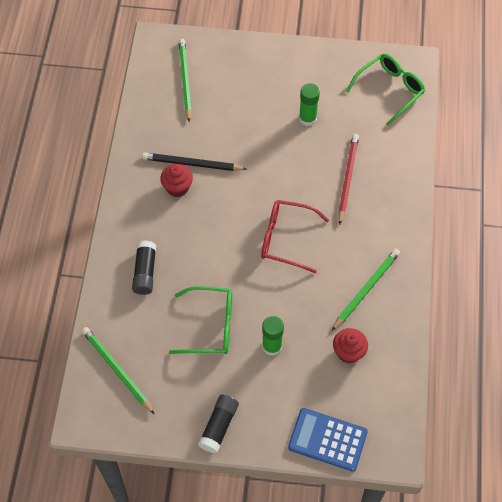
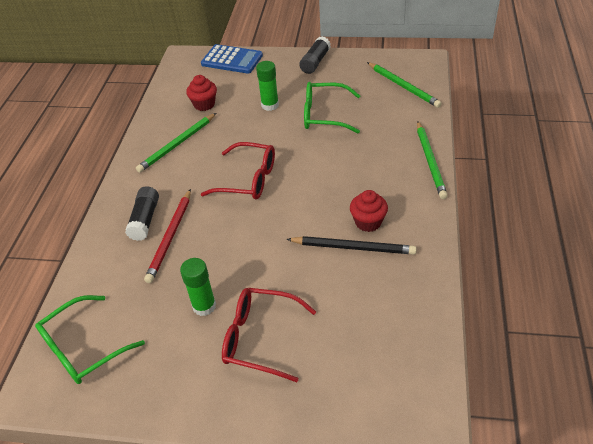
camera: 175 degrees left, 15 degrees down
black glue stick [132,240,156,295] -> black glue stick moved to [125,186,159,241]
green pencil [179,39,192,122] -> green pencil moved to [417,121,448,199]
none -> red glasses [222,288,316,382]

